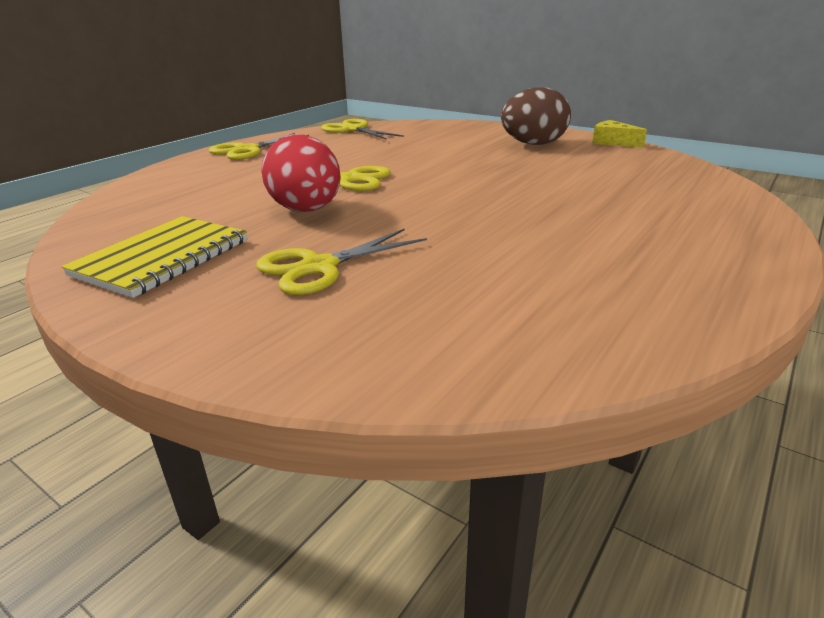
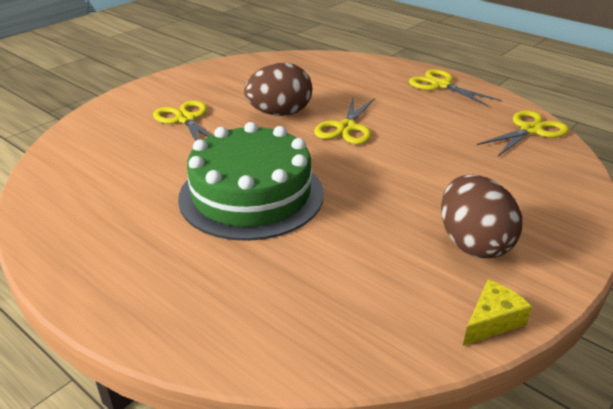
camera: 95 degrees right, 5 degrees up
yellow notebook [61,216,247,298] -> none
red egg [261,134,341,212] -> brown egg [244,63,312,116]
none -> green cake [178,122,324,241]

